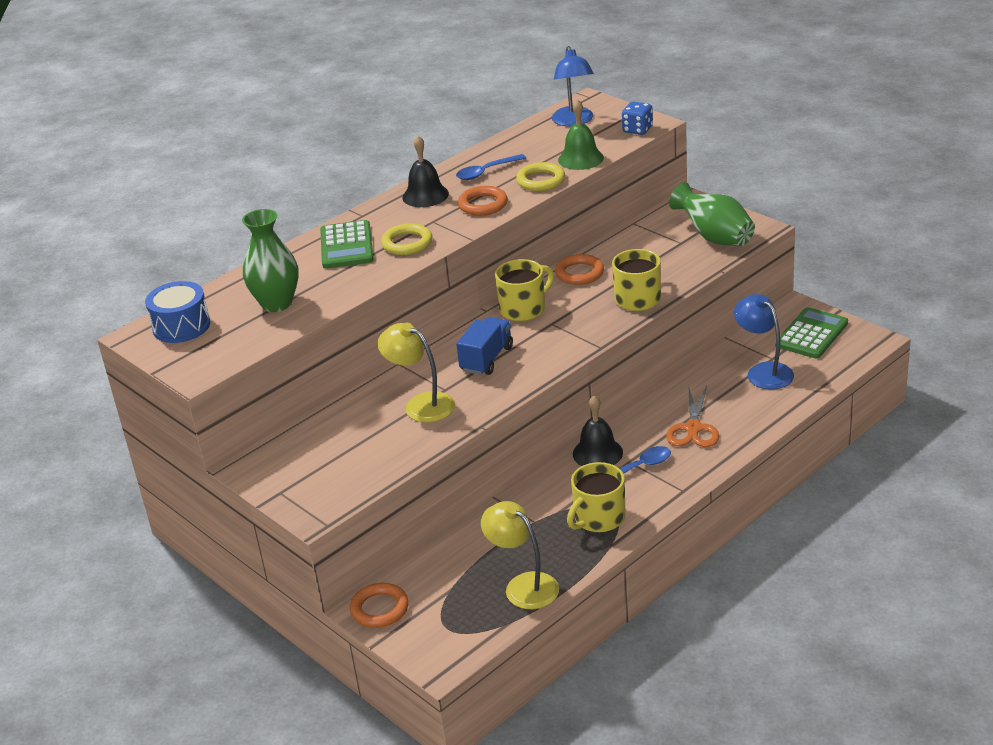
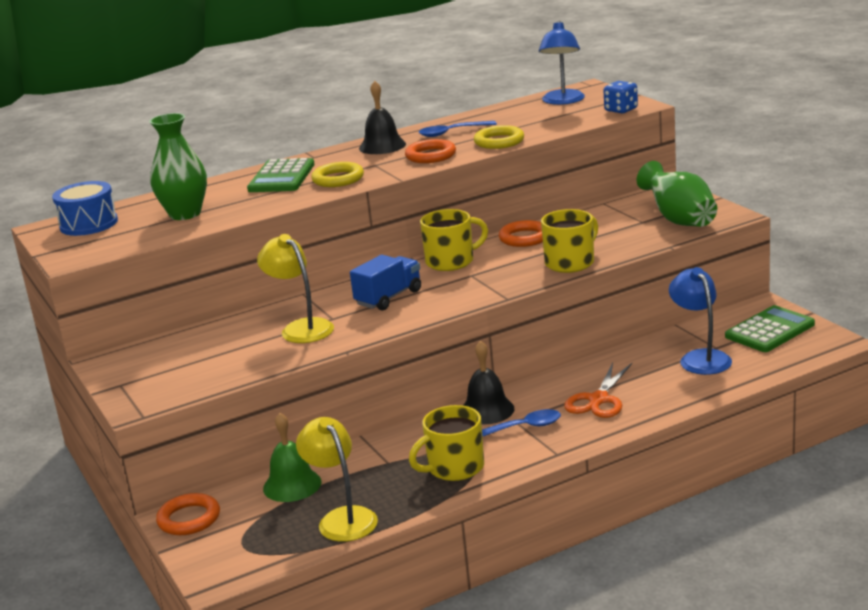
camera: 15 degrees right, 10 degrees down
green bell [558,99,604,170] -> green bell moved to [263,413,321,502]

